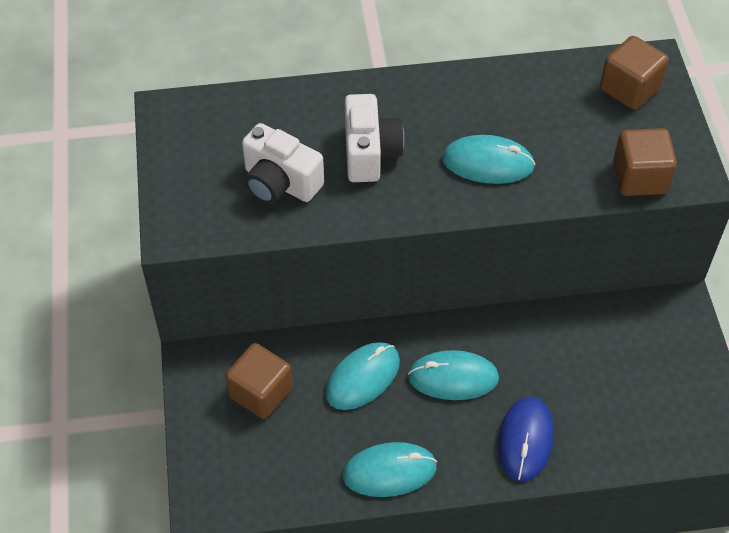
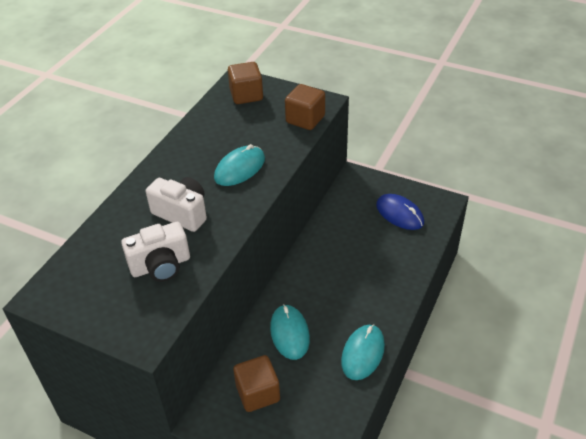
camera: 55 degrees left, 10 degrees down
turquoise mouse [408,350,499,400] -> none
blue mouse [498,397,554,481] -> blue mouse moved to [376,194,424,230]

